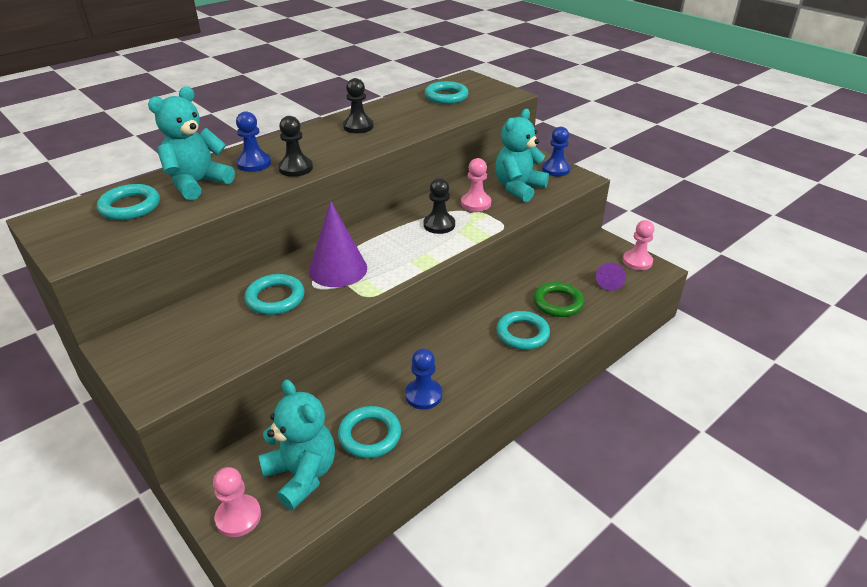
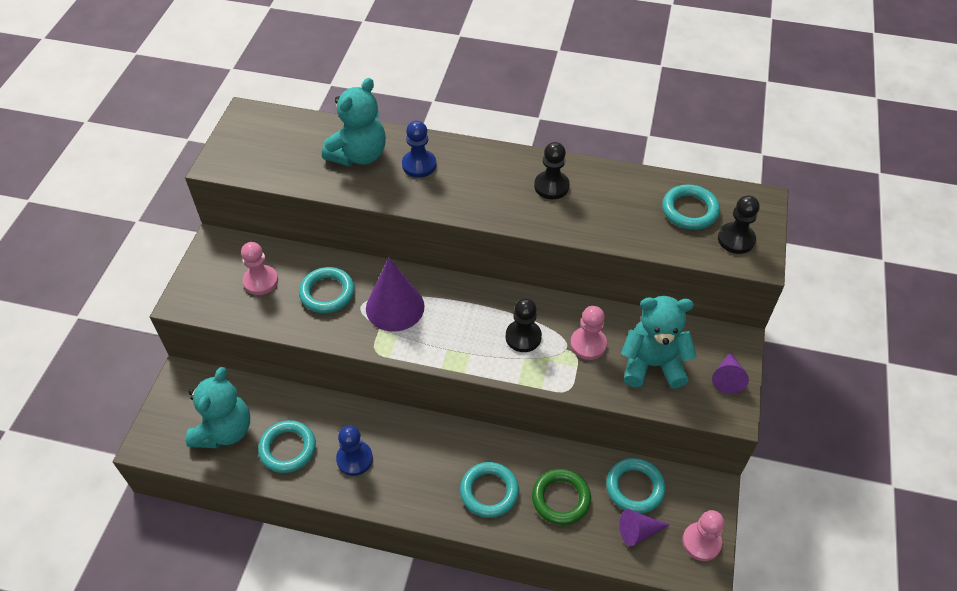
camera: 55 degrees right, 15 degrees up
turquoise ring [97,184,160,220] -> turquoise ring moved to [606,458,665,514]
turquoise teddy bear [148,87,235,200] -> turquoise teddy bear turned 120 degrees clockwise [322,78,386,166]
pink pawn [213,467,261,537] -> pink pawn moved to [241,242,278,295]
black pawn [278,116,313,177] -> black pawn moved to [718,195,760,254]
blue pawn [542,127,571,176] -> purple cone [712,352,749,394]

